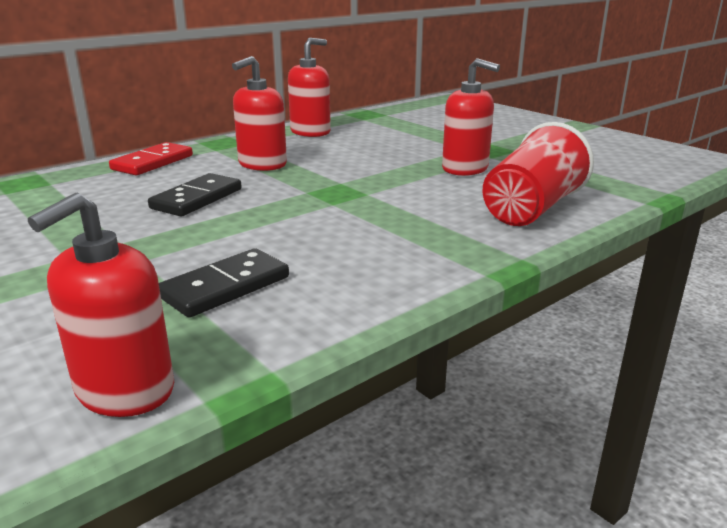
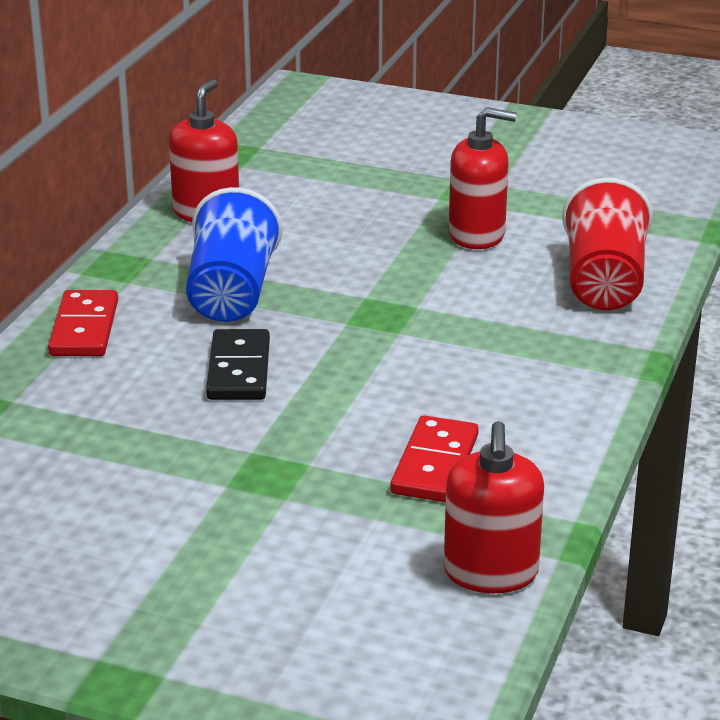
camera: 30 degrees left, 5 degrees up
black domino [159,248,289,318] -> red domino [390,415,479,502]
red soap dispenser [232,56,287,171] -> blue cup [186,187,283,322]

